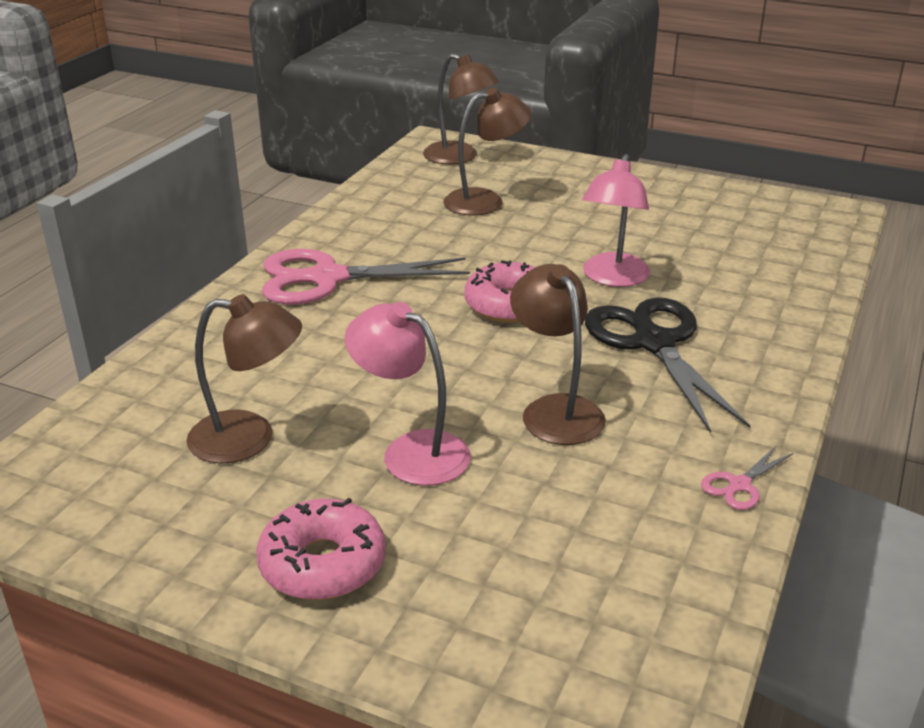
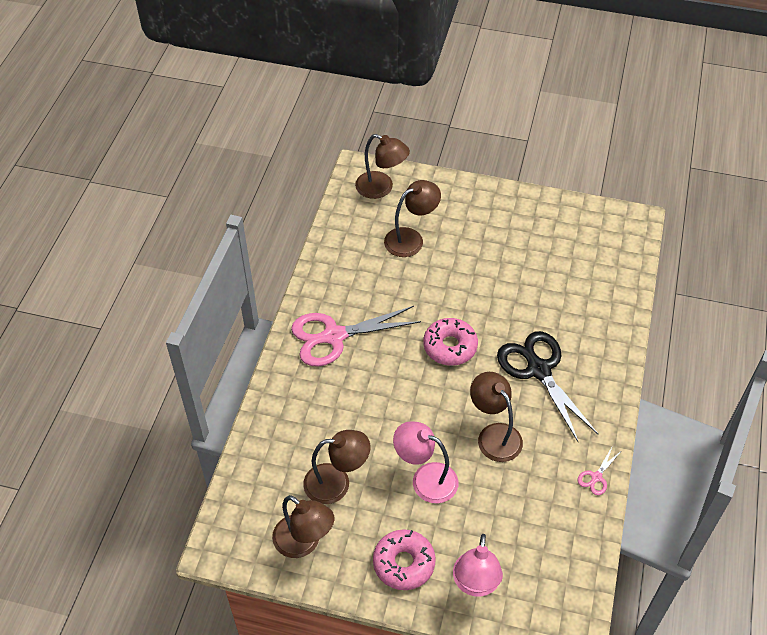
camera: 10 degrees left, 20 degrees up
pink lamp [582,154,650,287] -> pink lamp moved to [453,534,503,597]
none -> brown lamp [272,495,334,558]

